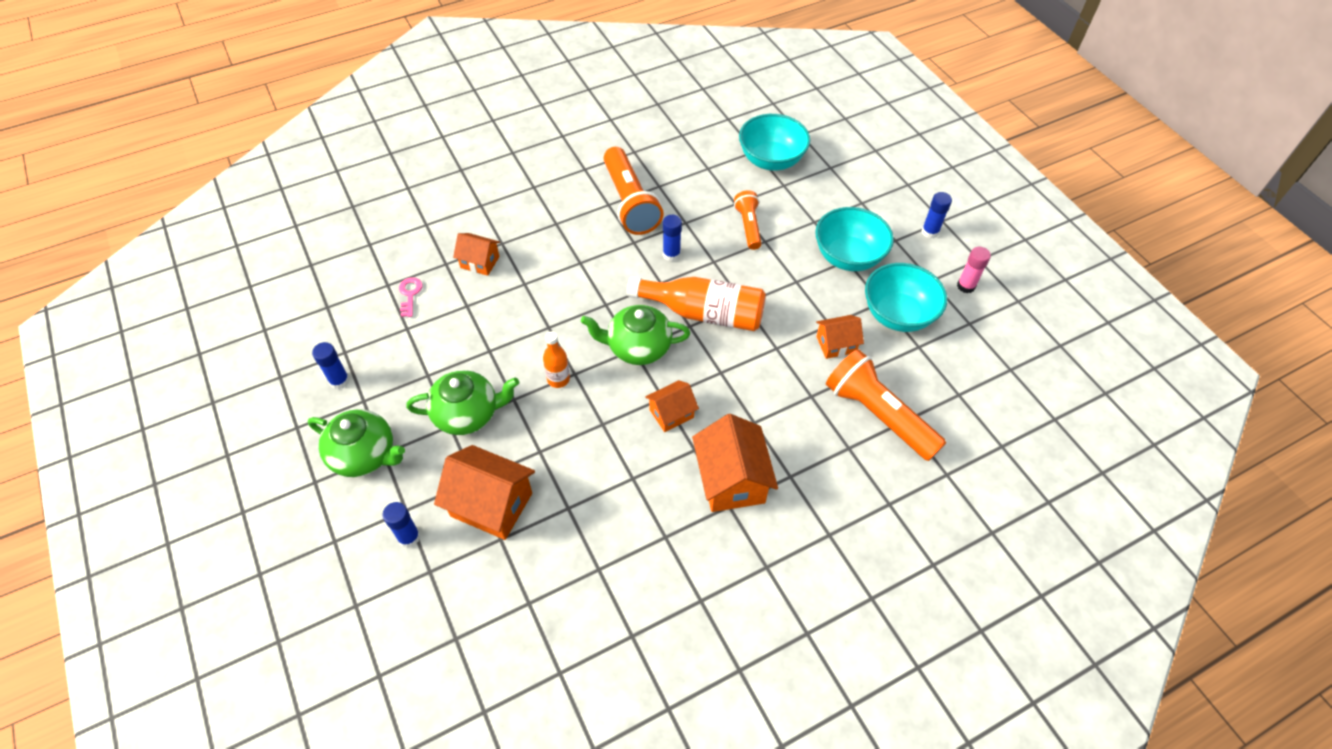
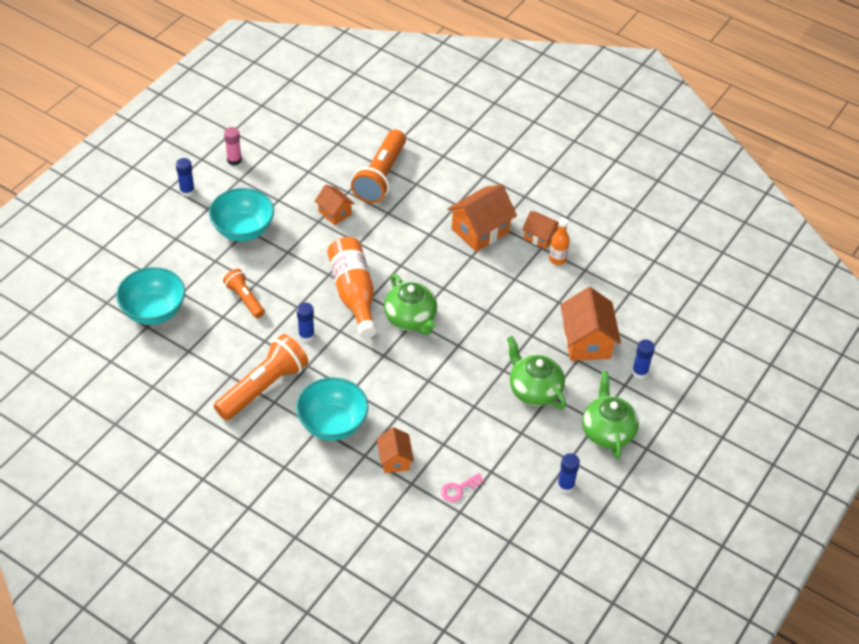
camera: 120 degrees left, 5 degrees down
orange bottle [543,332,570,388] -> orange bottle moved to [549,218,570,265]
orange house [645,380,699,432] -> orange house moved to [522,211,559,249]
orange flashlight [734,190,762,250] -> orange flashlight turned 90 degrees clockwise [223,269,265,318]
turquoise bowl [865,263,947,332] -> turquoise bowl moved to [296,377,369,441]

